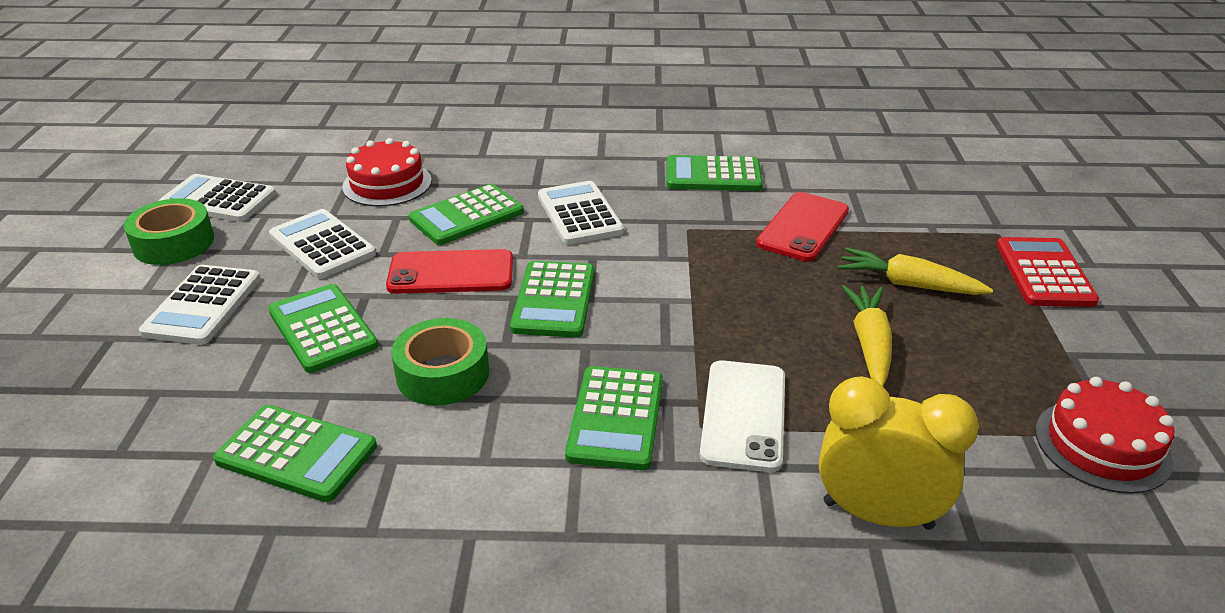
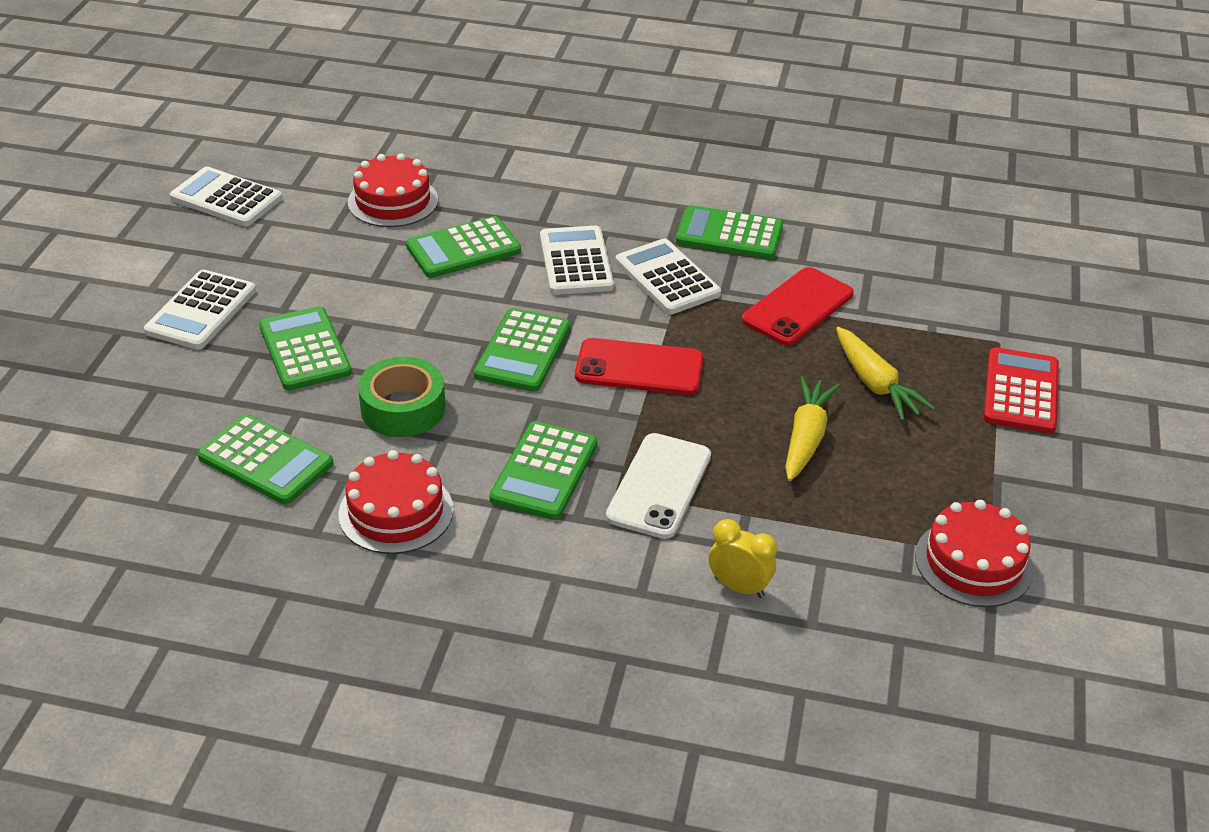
camera: 10 degrees right, 5 degrees up
green tape [124,198,214,265] -> none
white calculator [269,209,376,279] -> white calculator moved to [615,239,721,314]
red phone [386,249,513,294] -> red phone moved to [575,338,703,395]
yellow clock [819,376,979,530] -> yellow clock [709,519,777,598], size x0.58
yellow carrot [838,247,993,295] -> yellow carrot turned 150 degrees counterclockwise [836,327,935,421]
none -> red cake [338,450,454,554]

